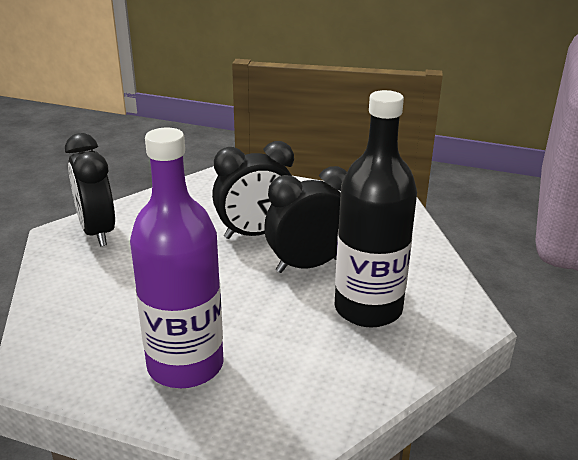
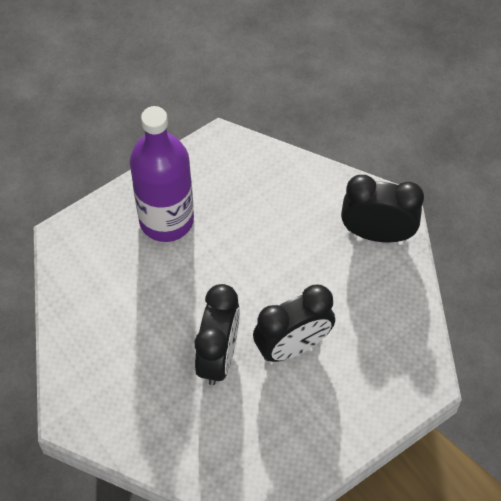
camera: 125 degrees right, 30 degrees up
black clock [212,141,294,239] -> black clock turned 135 degrees counterclockwise [253,285,335,362]
black bottle [334,90,417,327] -> none

